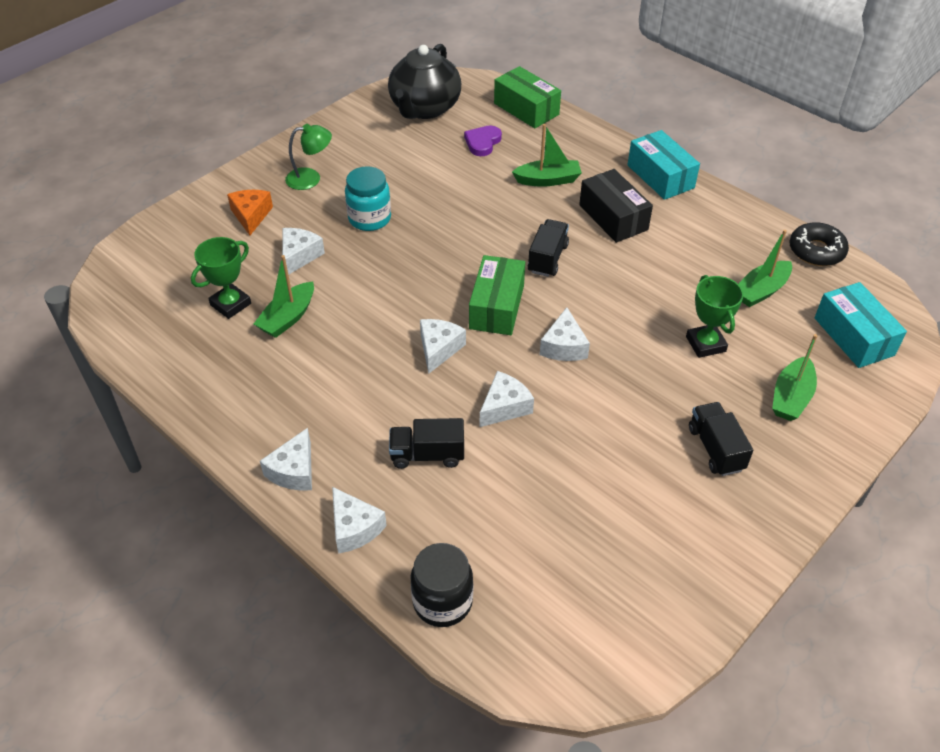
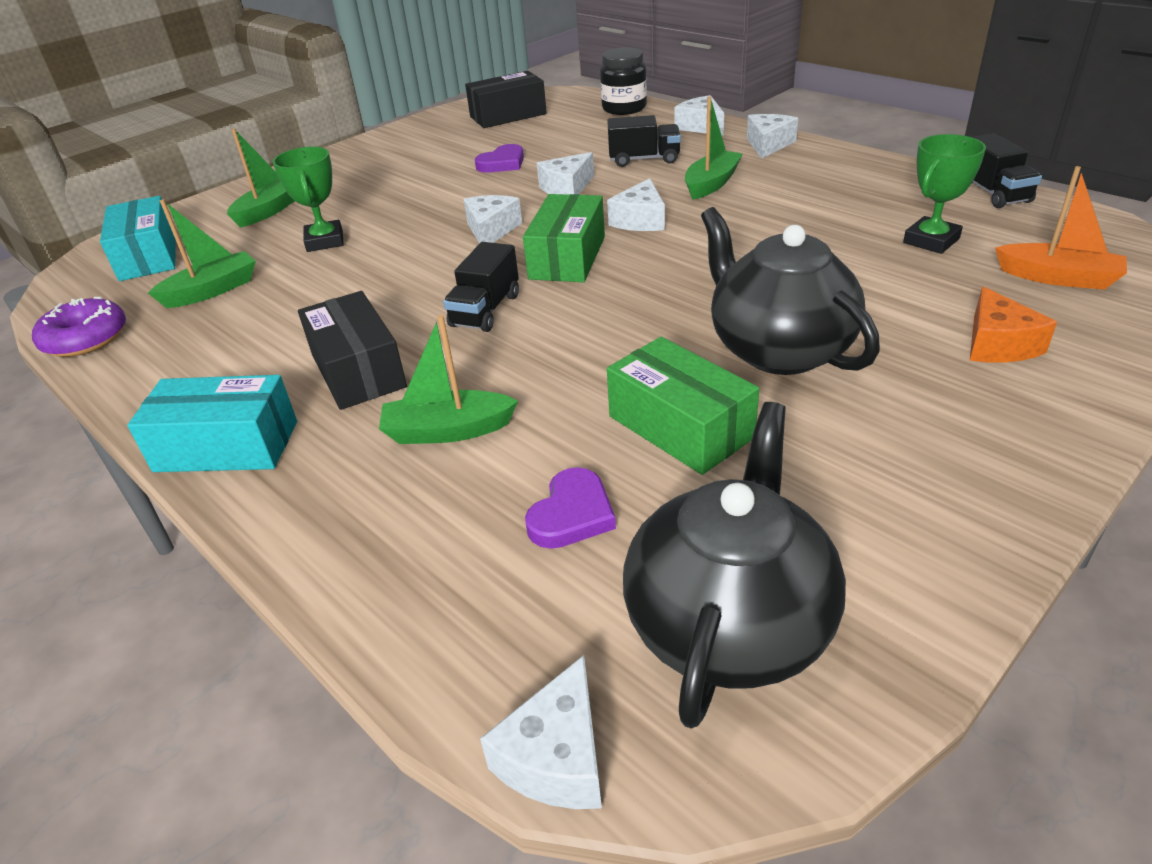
camera: 175 degrees left, 10 degrees down
green boat [254,255,314,338] -> green boat moved to [685,96,743,200]
white cheese [282,228,325,275] -> white cheese moved to [480,655,602,809]
green lamp [285,124,332,190] -> none
turquoise jar [345,166,391,231] -> black teapot [701,207,880,375]
green box [494,66,561,128] -> green box moved to [607,337,759,475]
turquoise box [628,130,700,200] -> turquoise box turned 60 degrees counterclockwise [127,375,297,472]
black truck [689,402,753,476] -> black truck moved to [971,133,1042,208]
black donut [790,222,849,266] -> purple donut [32,297,126,357]
none -> black box [465,71,547,128]
none -> purple heart [475,144,524,172]
none -> orange boat [995,166,1127,290]

